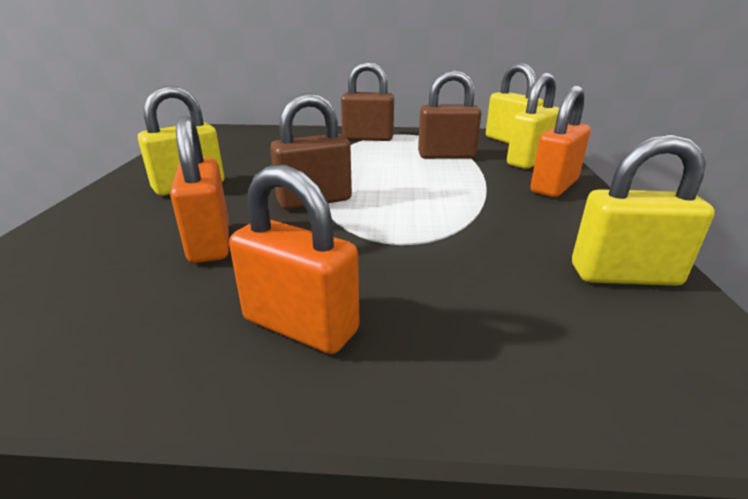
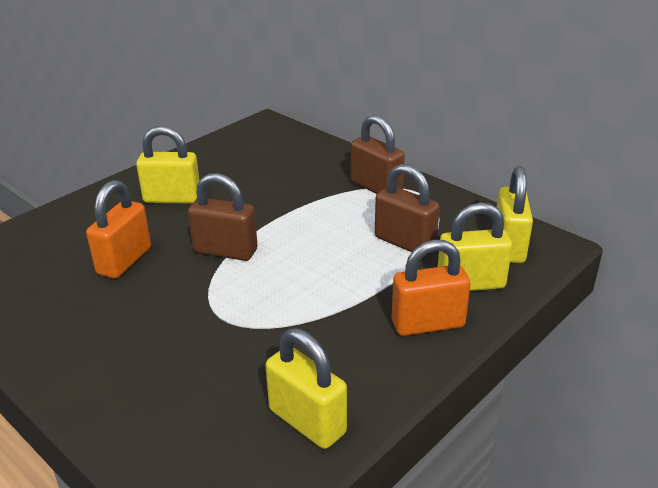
camera: 40 degrees right, 5 degrees up
orange padlock [229,165,360,354] -> none

